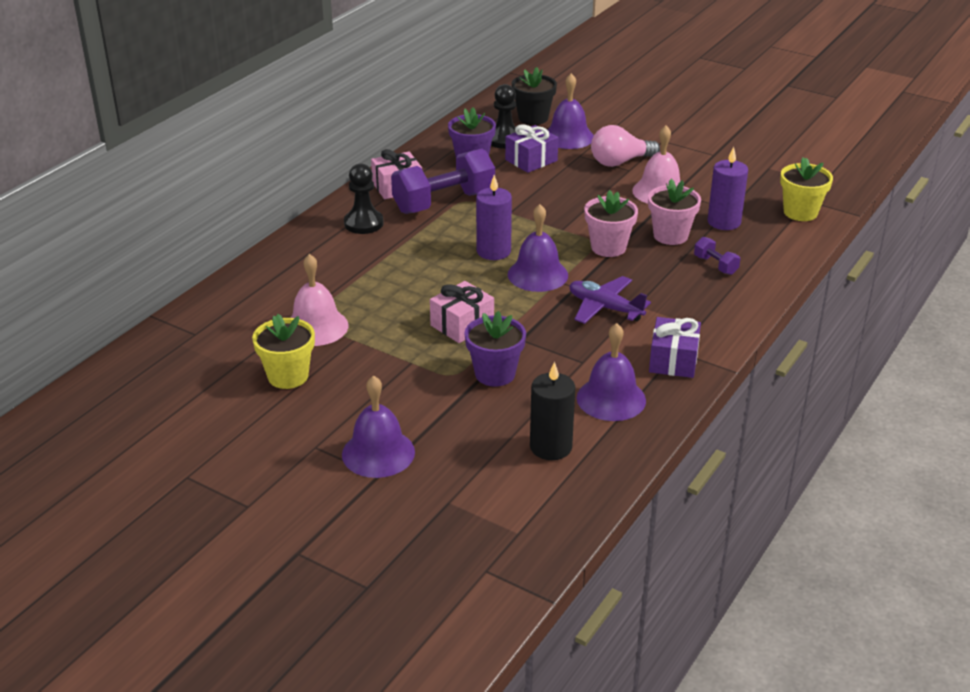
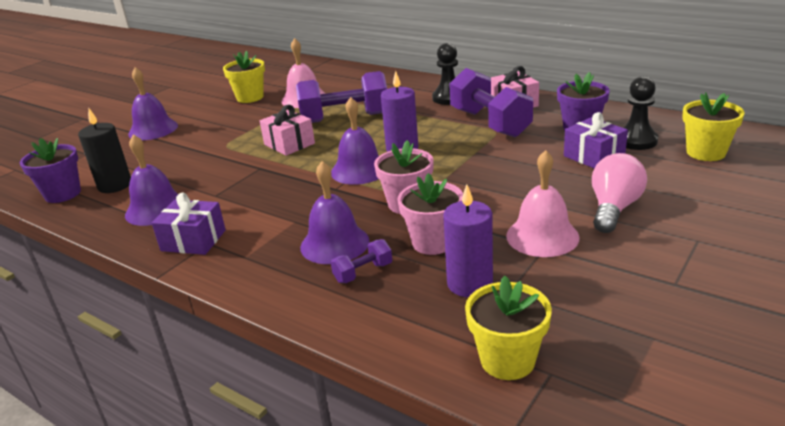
camera: 95 degrees right, 5 degrees down
purple flower pot [464,311,526,387] -> purple flower pot moved to [20,138,81,203]
black flower pot [512,67,557,125] -> yellow flower pot [682,92,745,161]
purple bell [548,73,594,149] -> purple bell moved to [300,161,369,264]
purple plane [569,276,651,324] -> none
pink light bulb [591,125,660,167] -> pink light bulb turned 45 degrees clockwise [592,153,647,233]
none -> purple dumbbell [296,71,387,123]

